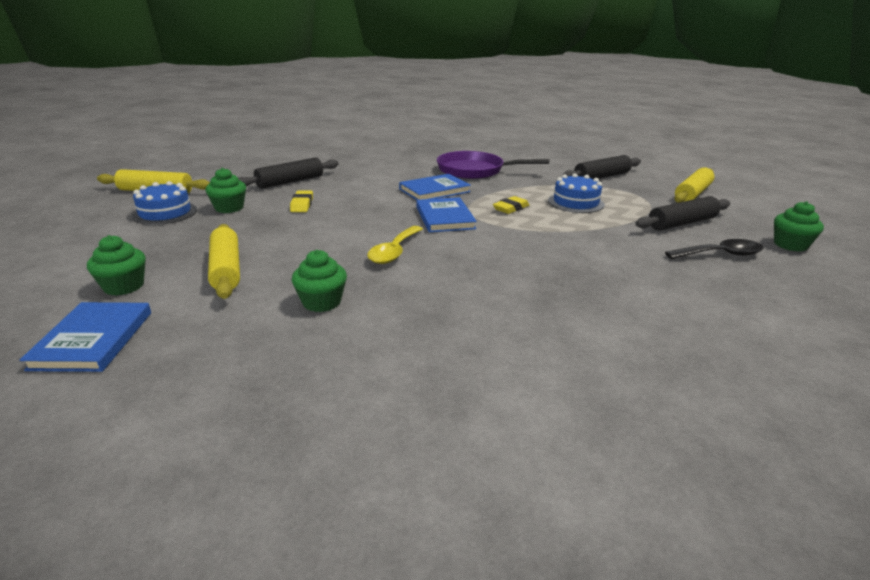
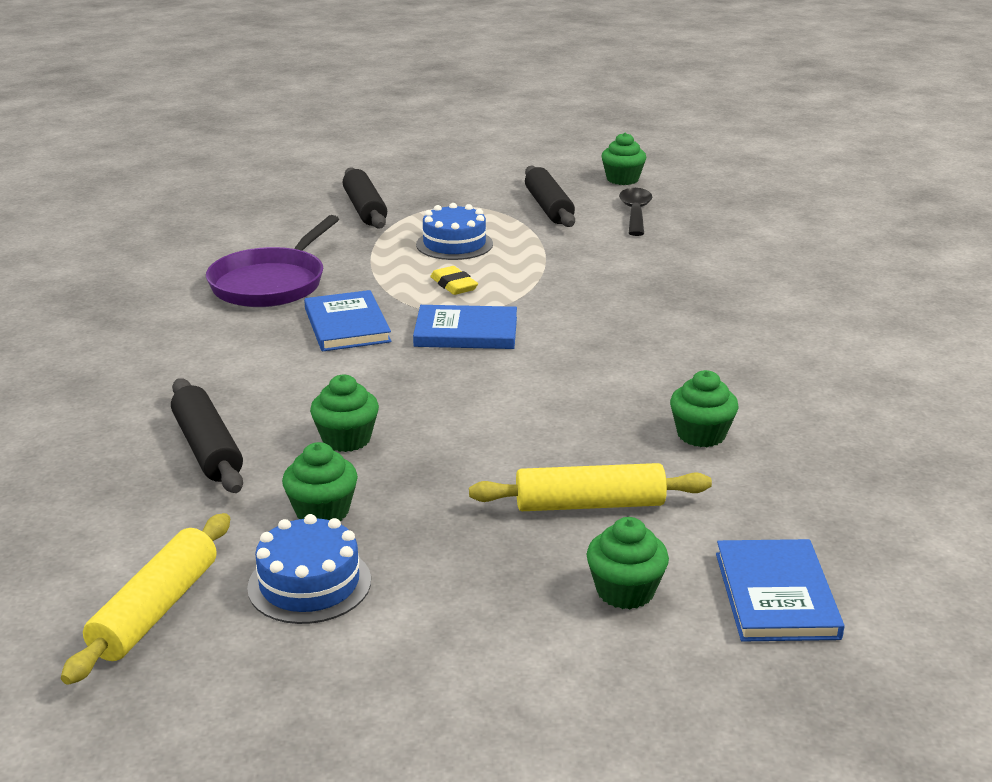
camera: 75 degrees left, 0 degrees up
blue book [20,302,151,372] -> blue book turned 75 degrees clockwise [716,539,845,642]
yellow eraser [290,191,313,212] -> green cupcake [310,375,379,452]
yellow spoon [367,226,423,264] -> none
yellow rolling pin [674,168,714,203] -> none

